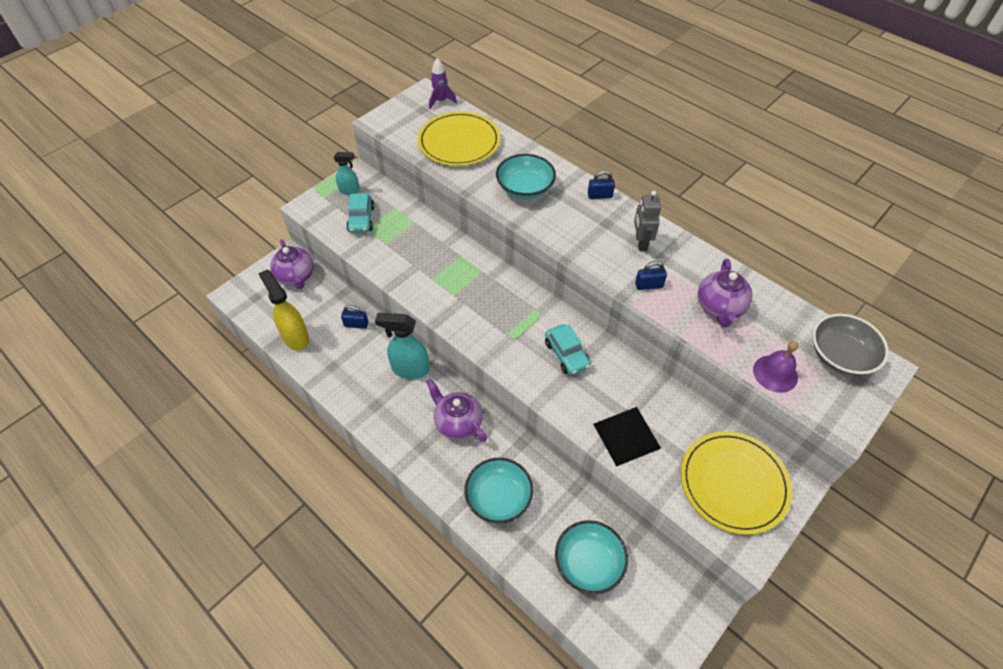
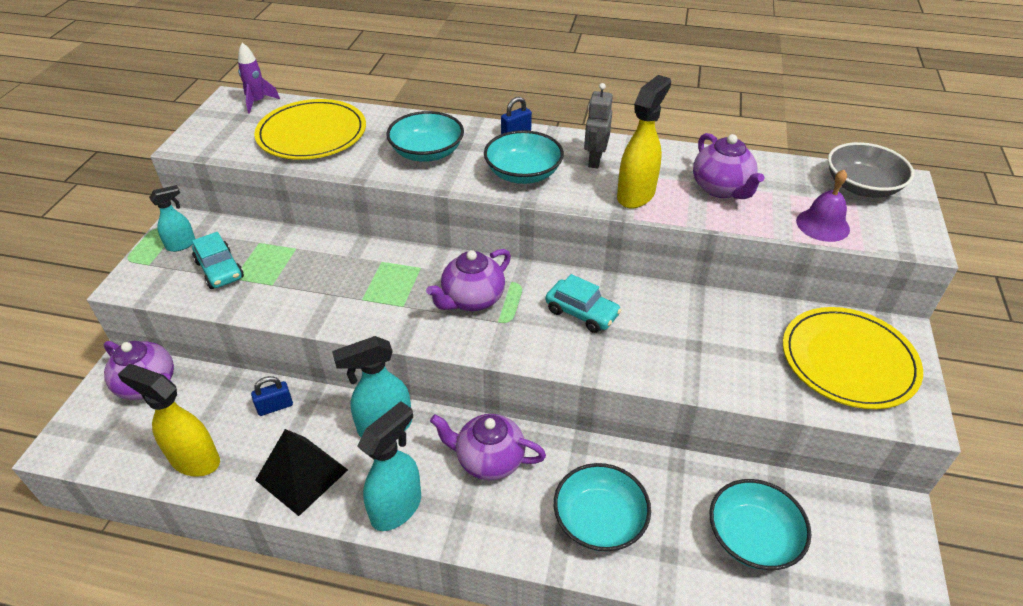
camera: 30 degrees left, 10 degrees down
black pyramid [593,407,661,467] -> black pyramid moved to [255,429,348,516]
grey robot [634,191,661,251] -> grey robot turned 45 degrees clockwise [584,83,613,169]
blue padlock [635,261,667,290] -> yellow spray bottle [617,75,671,209]
none -> turquoise spray bottle [357,401,421,531]
none -> purple teapot [426,249,511,311]
none -> turquoise bowl [484,130,564,184]

